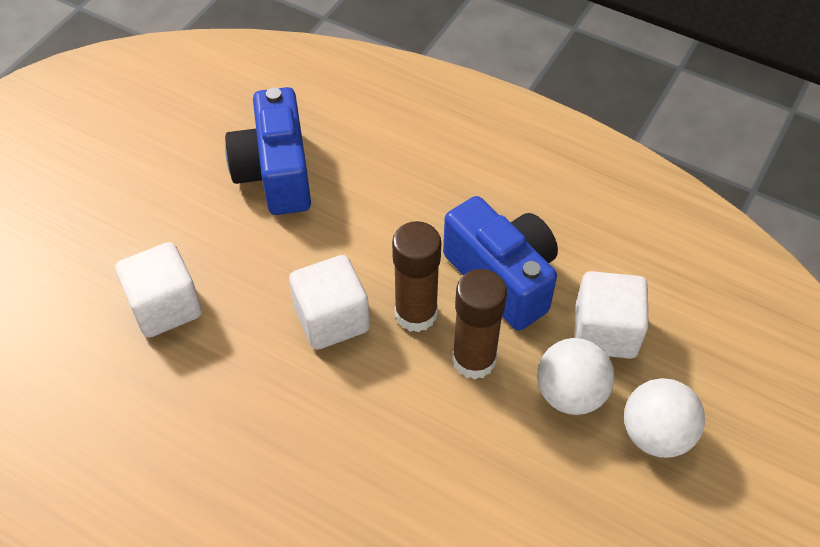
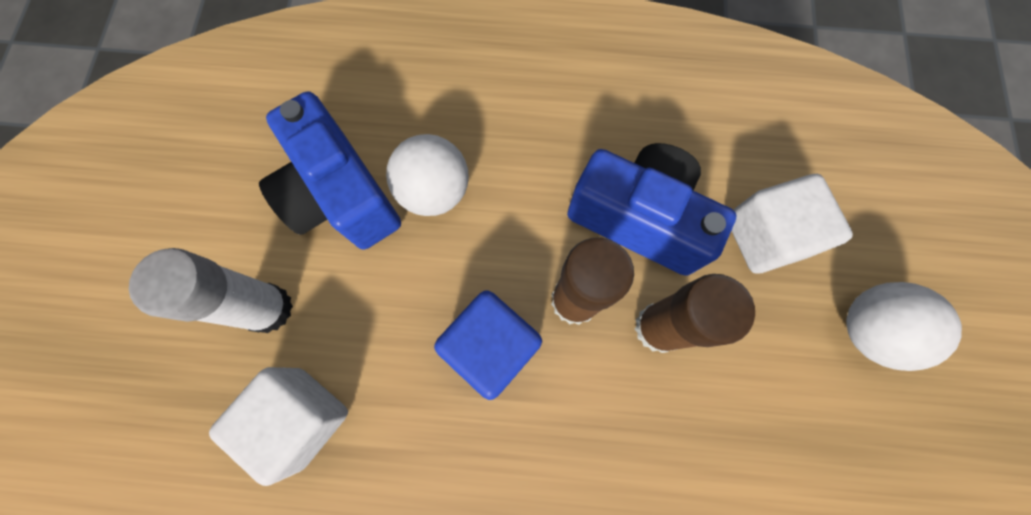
camera: 25 degrees left, 20 degrees up
white cube [289,255,370,350] -> blue cube [434,290,542,400]
white ball [537,338,615,415] -> white ball moved to [386,134,469,216]
none -> white glue stick [129,248,293,333]

